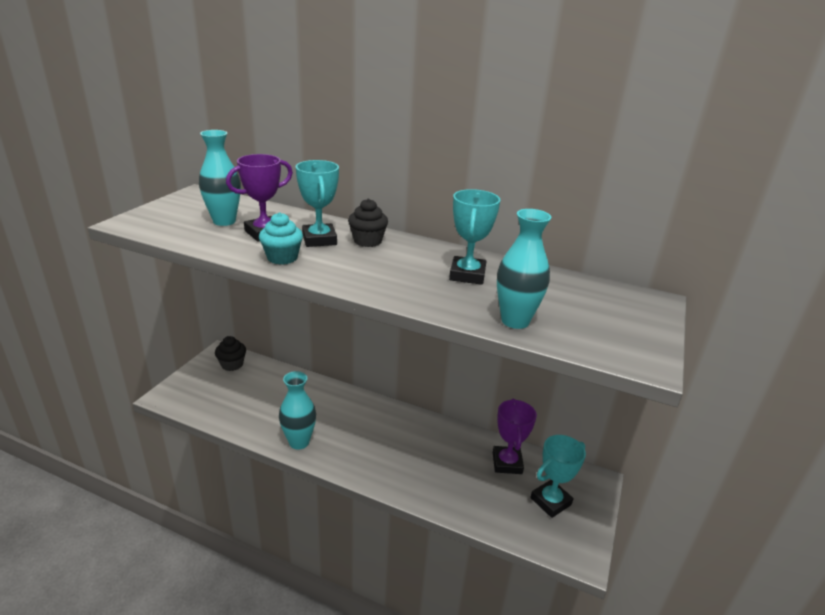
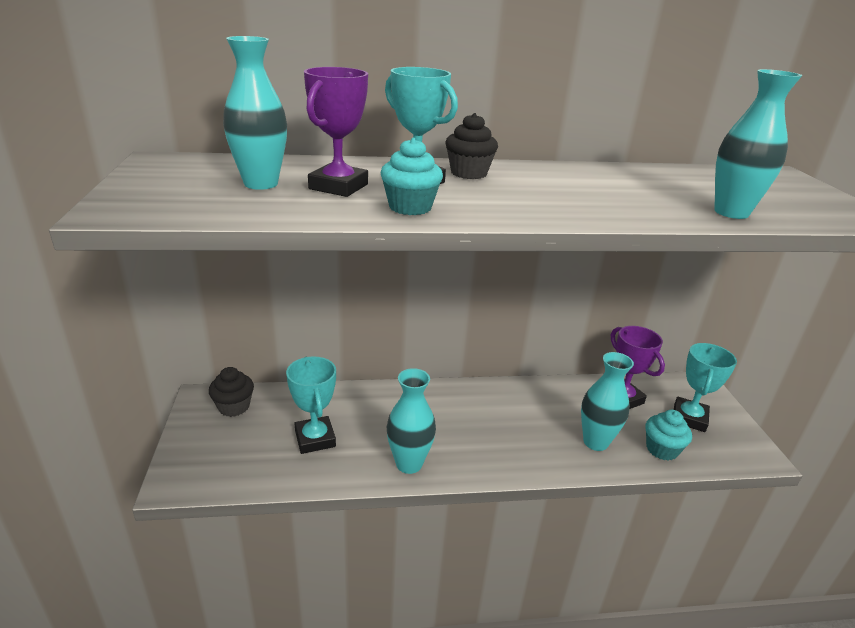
camera: 30 degrees left, 0 degrees up
turquoise trophy [449,189,500,285] -> turquoise trophy moved to [286,356,336,454]
none -> turquoise vase [581,352,634,451]
none -> turquoise cupcake [645,410,692,460]

